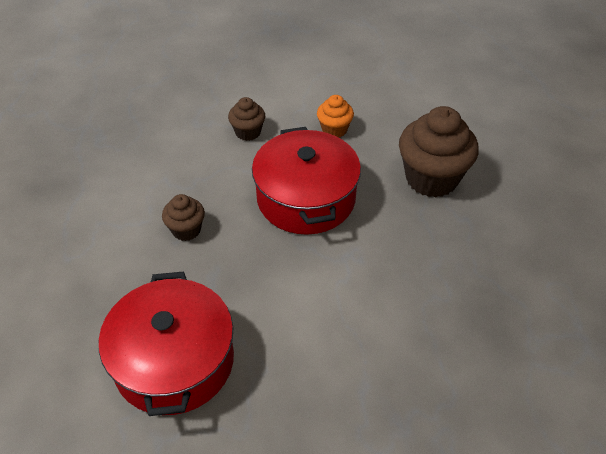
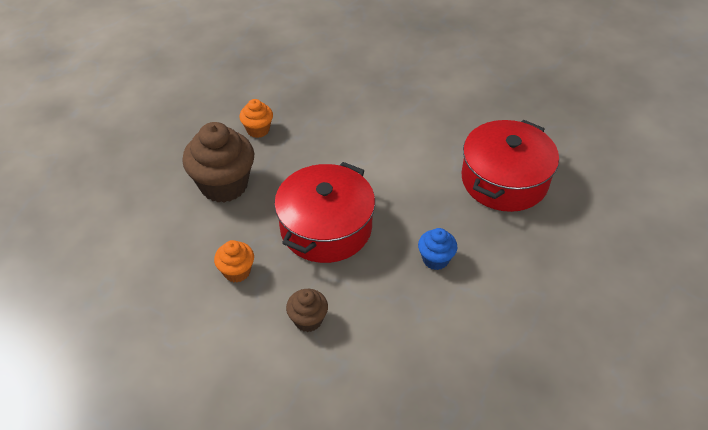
camera: 140 degrees left, 0 degrees up
brown cupcake [162,194,205,241] -> blue cupcake [418,228,458,270]
none -> orange cupcake [239,99,273,138]

